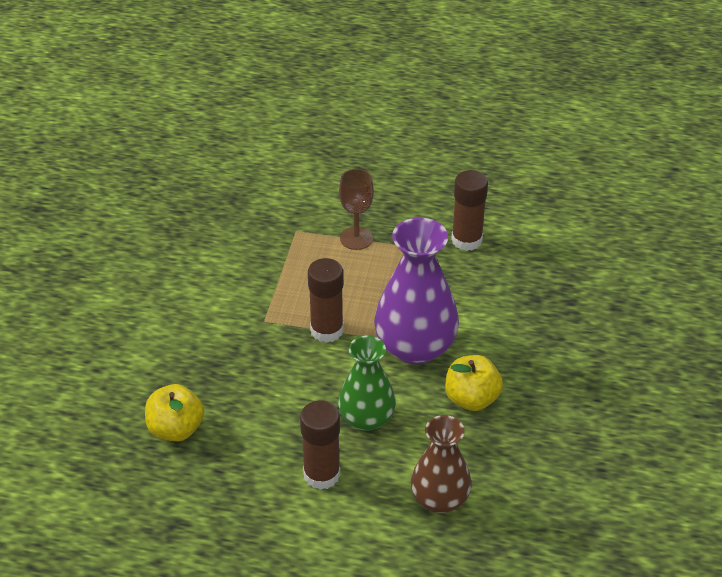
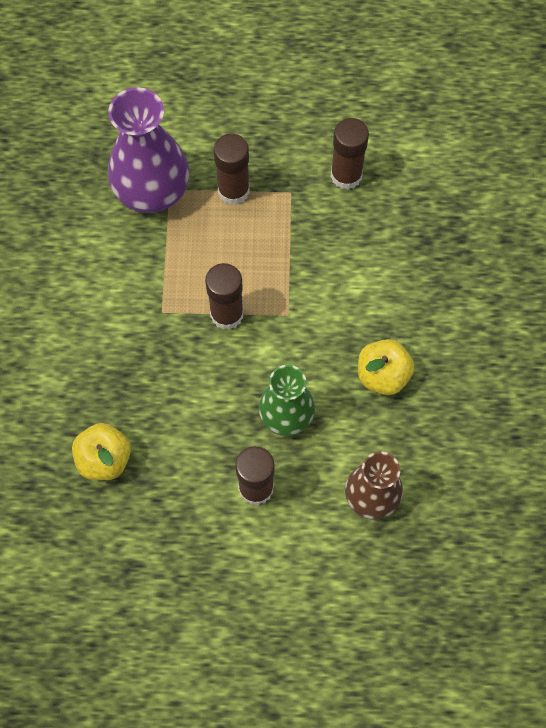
camera: 10 degrees left, 25 degrees up
brown goblet [339,169,374,250] -> brown glue stick [214,134,250,205]
purple vase [374,218,459,364] -> purple vase moved to [108,87,189,213]

